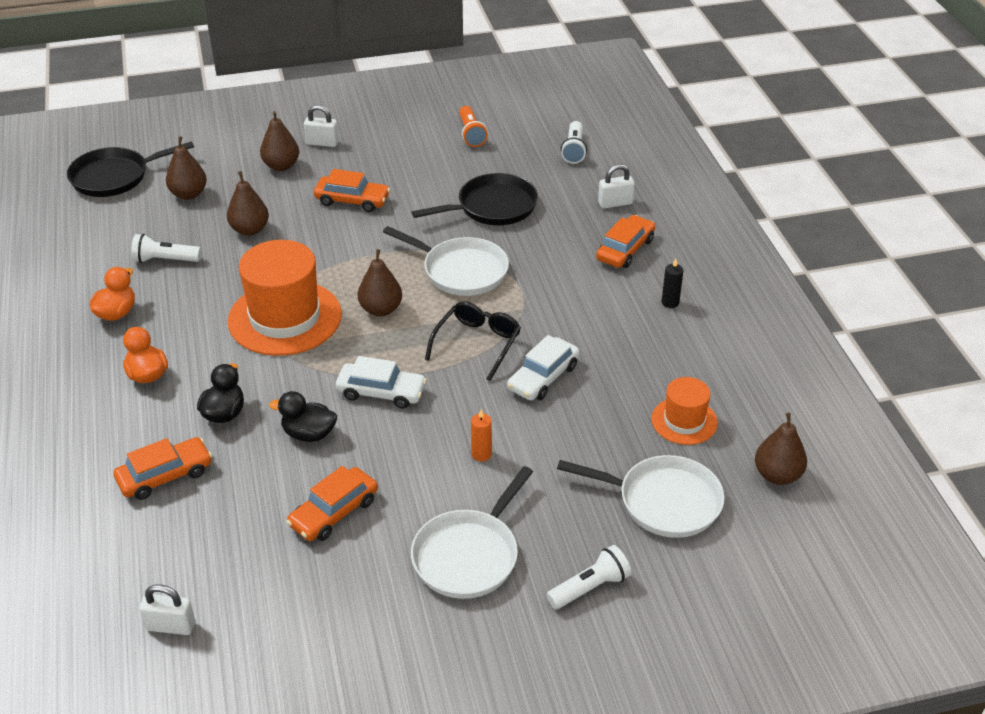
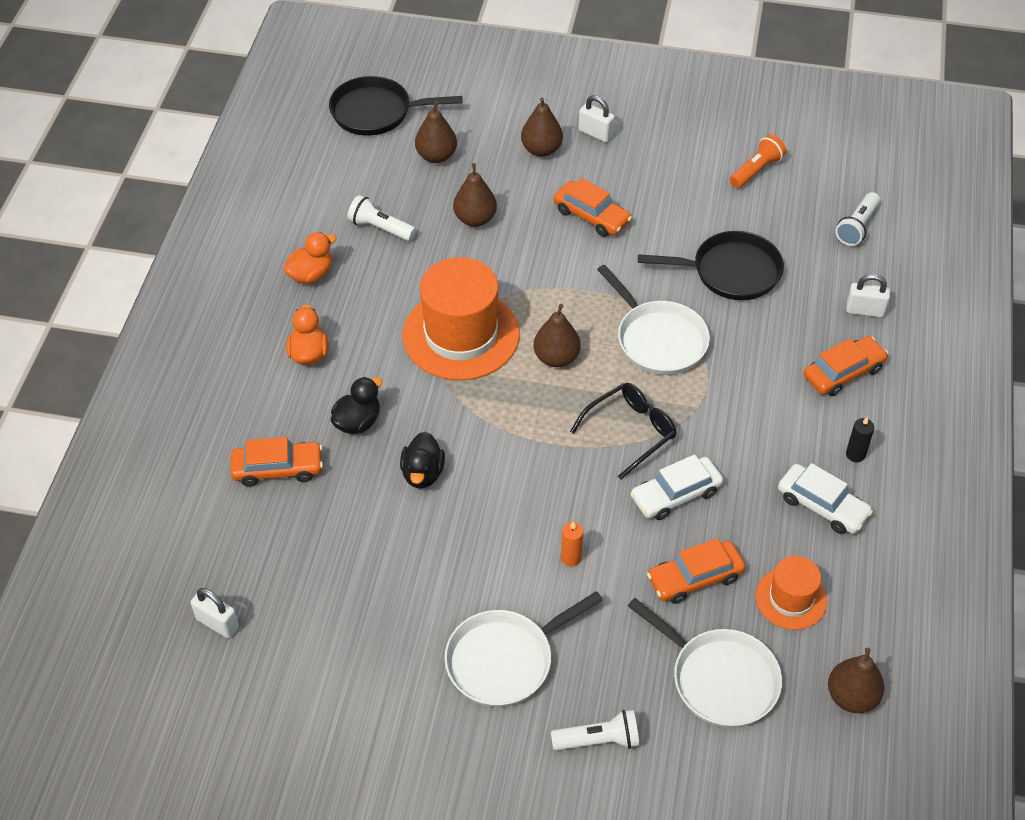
camera: 25 degrees right, 10 degrees up
black duck [269,391,337,442] -> black duck turned 120 degrees counterclockwise [400,431,445,489]
orange car [286,466,378,541] -> orange car moved to [647,538,745,604]
white car [336,356,427,409] -> white car moved to [778,463,873,534]
orange flashlight [459,106,488,147] -> orange flashlight turned 150 degrees counterclockwise [730,134,786,188]

